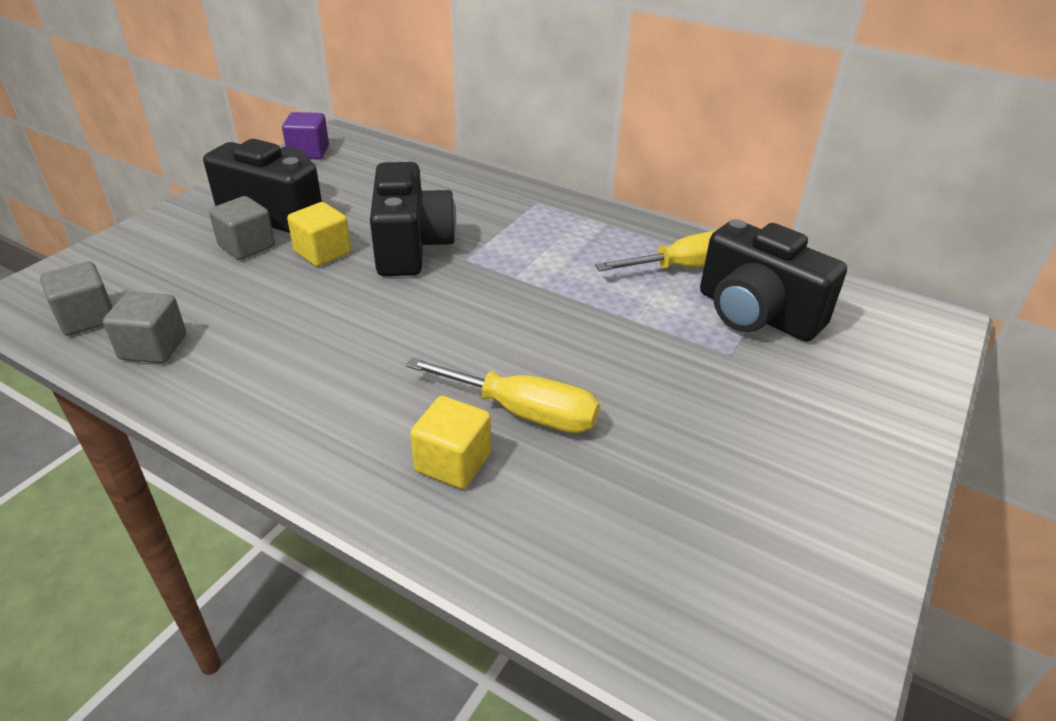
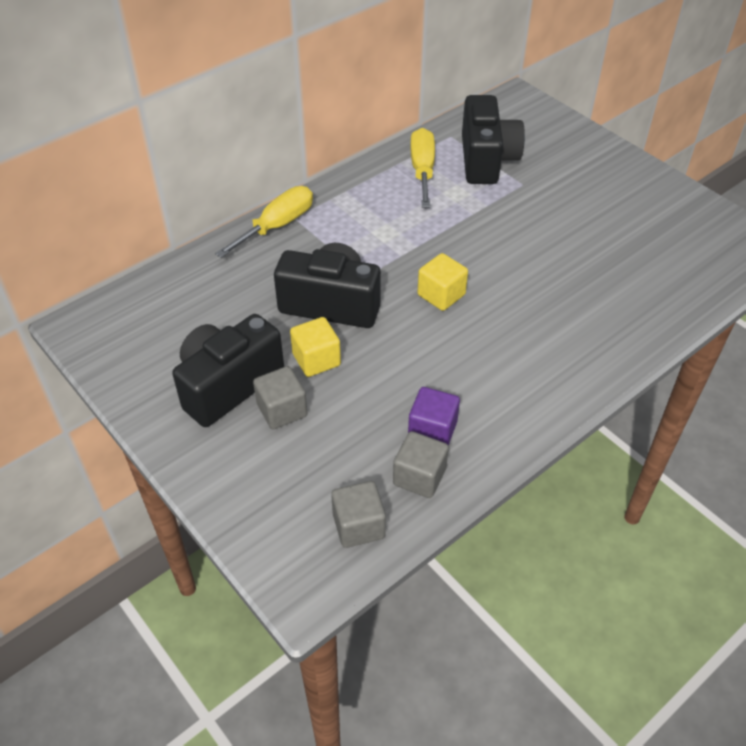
camera: 70 degrees left, 10 degrees up
purple cube [282,112,329,159] -> purple cube moved to [408,387,460,446]
yellow screwdriver [406,358,600,433] -> yellow screwdriver moved to [215,186,313,258]
yellow cube [410,396,491,489] -> yellow cube moved to [417,253,468,311]
black camera [700,219,847,342] -> black camera turned 60 degrees counterclockwise [462,95,525,184]

